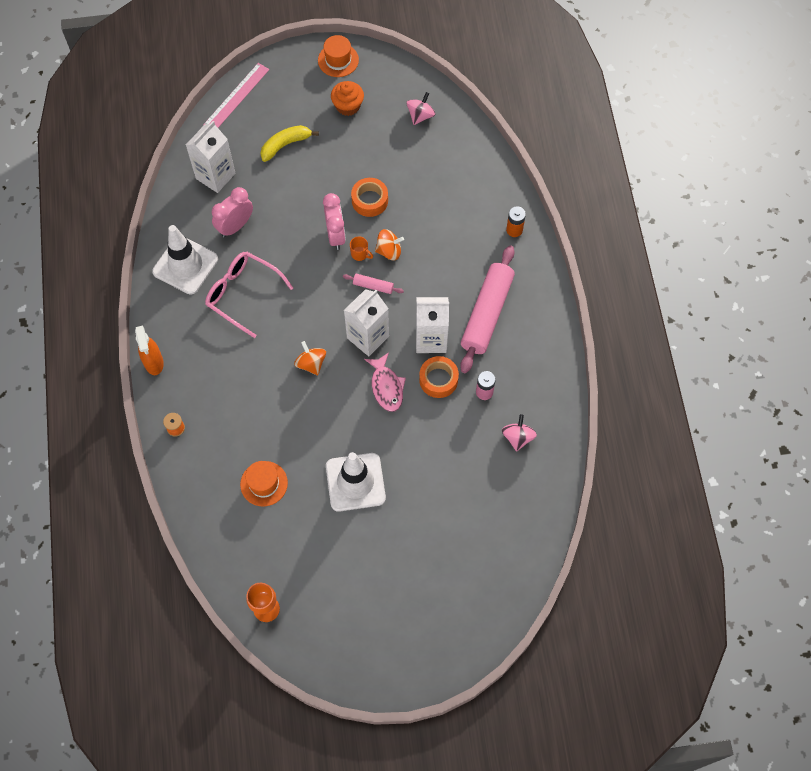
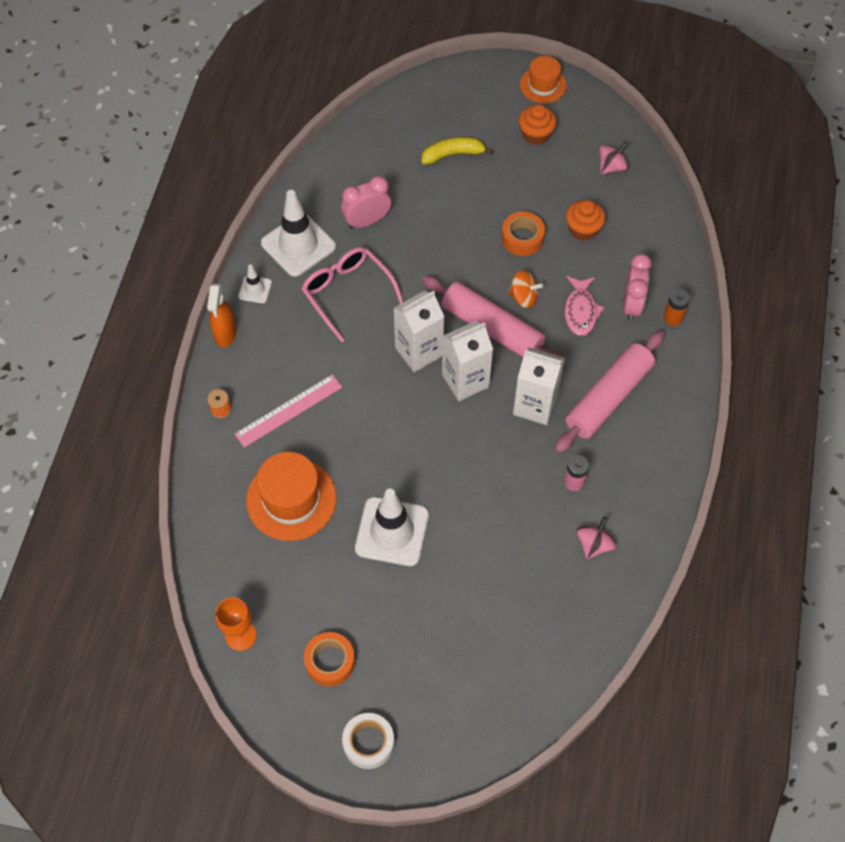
camera: 20 degrees right, 5 degrees down
white carton [186,121,236,193] -> white carton moved to [394,291,444,372]
pink ruler [203,63,269,128] -> pink ruler moved to [235,374,342,448]
orange hat [240,461,288,507] -> orange hat [246,452,337,541], size x1.63
orange spinning top [294,341,326,375] -> none
pink clock [323,193,346,250] -> pink clock moved to [623,254,651,321]
pink rolling pin [343,273,404,294] -> pink rolling pin [422,276,566,367], size x2.30
orange mug [350,236,373,261] -> none
pink fish [364,352,406,412] -> pink fish moved to [564,276,605,336]
orange tape [419,356,459,398] -> orange tape moved to [304,632,355,686]
none -> white traffic cone [238,264,272,303]
none -> white tape [342,713,394,769]
none -> orange cupcake [566,200,606,241]

